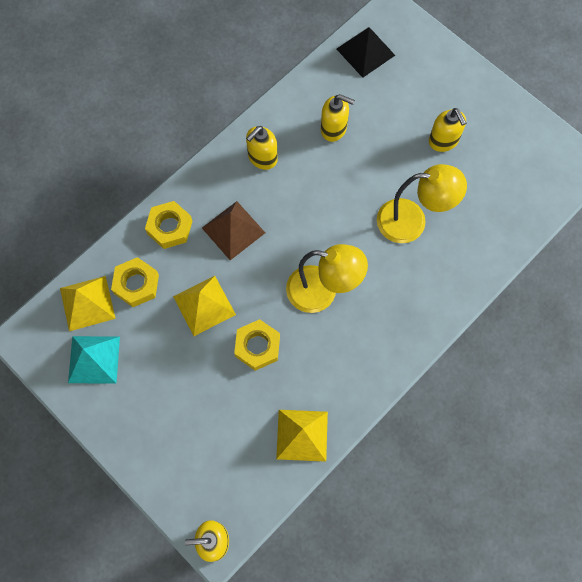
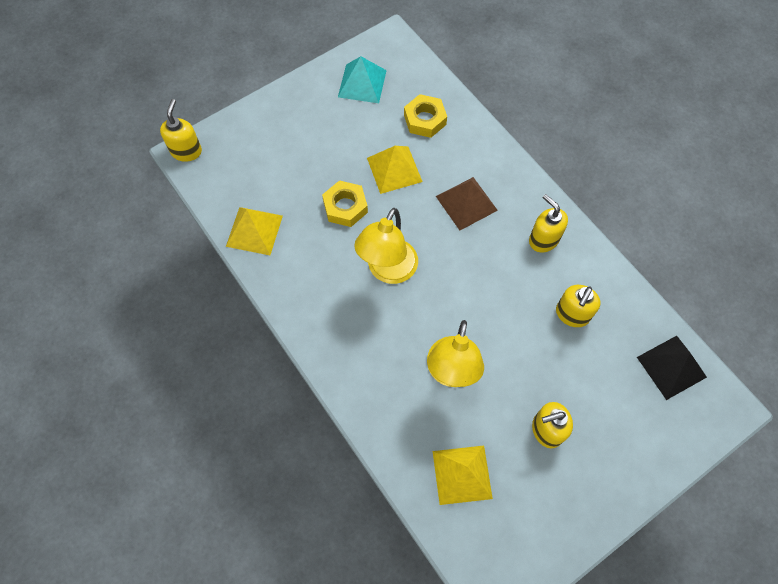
camera: 100 degrees right, 5 degrees down
yellow pyramid [60,276,116,331] -> yellow pyramid moved to [433,446,493,505]
yellow nut [145,201,192,249] -> none

